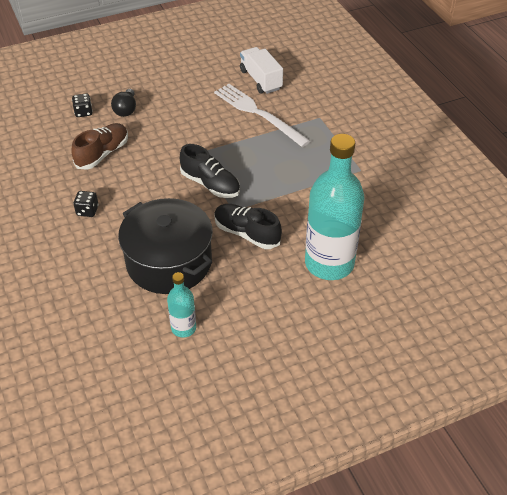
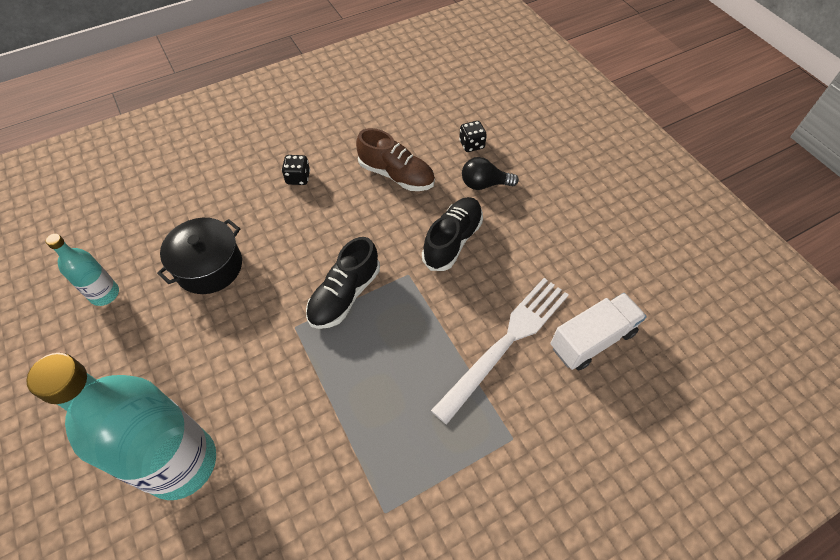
camera: 85 degrees right, 10 degrees up
black pot [118,198,213,294] -> black pot [157,218,242,294], size x0.64
black shoe [214,204,282,249] -> black shoe moved to [422,197,483,271]

